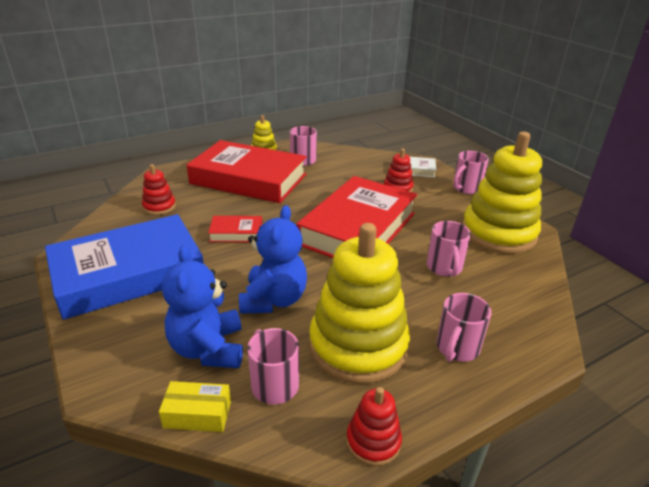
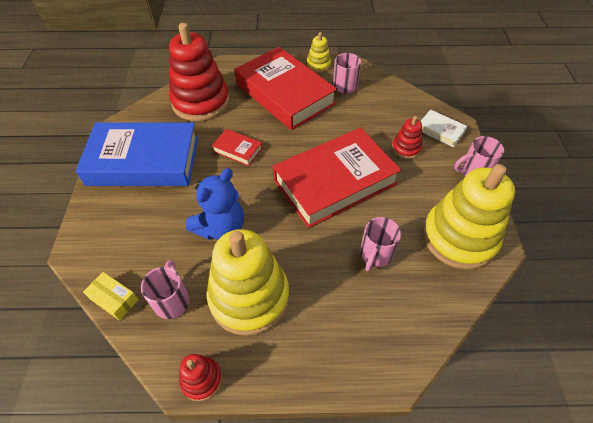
camera: 30 degrees right, 20 degrees up
red stacking toy [142,164,176,215] -> red stacking toy [169,23,229,121], size x2.18
blue teddy bear [162,245,243,368] -> none
pink mug [437,293,492,362] -> none

